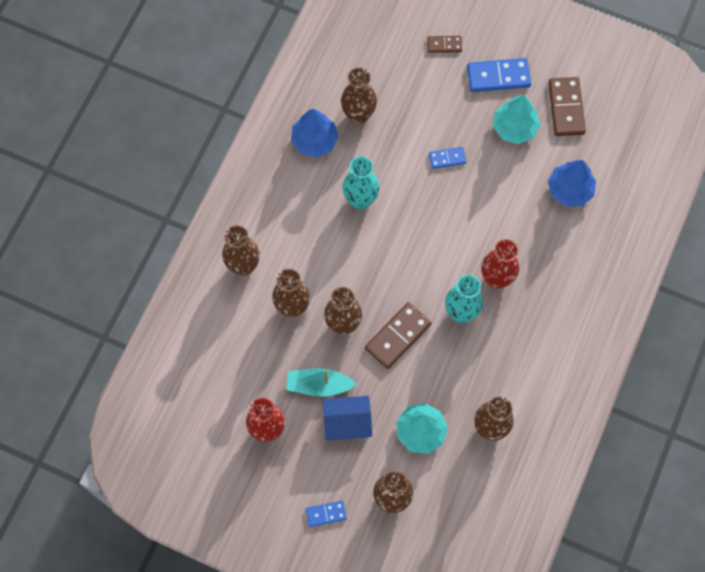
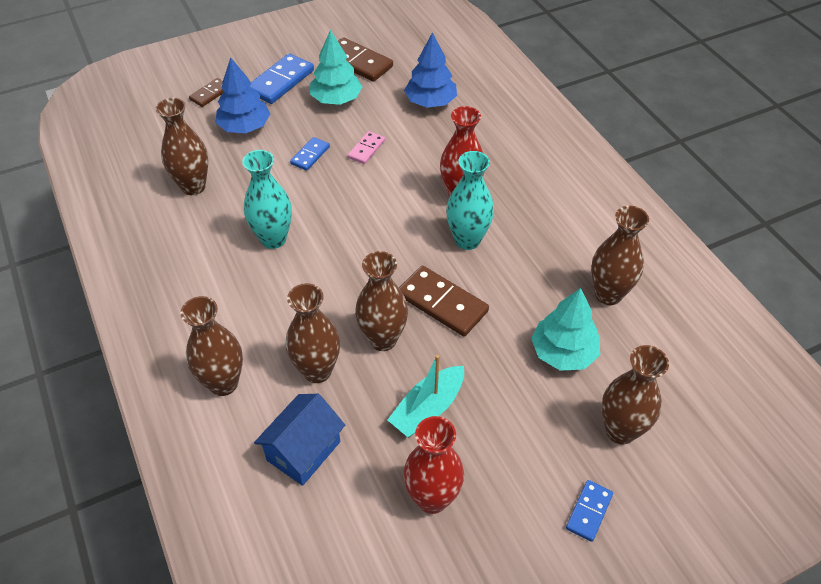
camera: 50 degrees left, 20 degrees down
blue tree [291,109,339,158] -> blue tree moved to [215,57,270,133]
blue house [323,396,372,441] -> blue house moved to [254,394,345,486]
brown domino [365,302,431,369] -> brown domino turned 45 degrees counterclockwise [399,266,489,336]
none -> pink domino [348,131,385,164]

